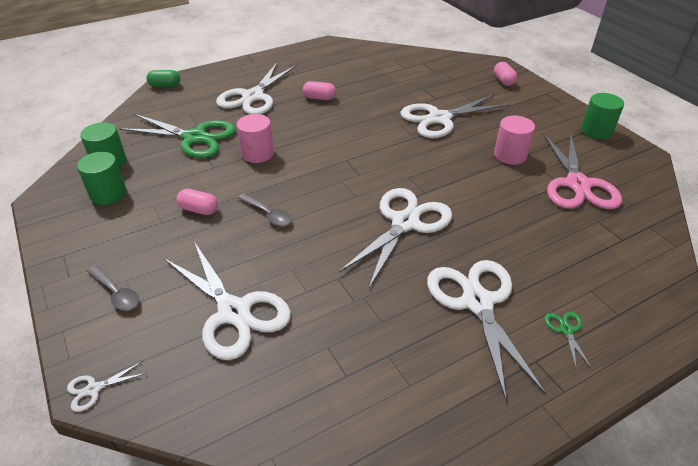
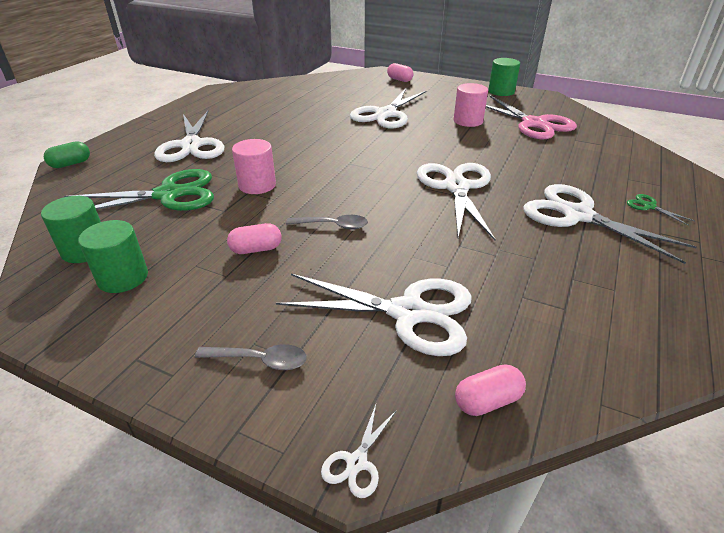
camera: 35 degrees left, 5 degrees down
pink capsule [303,81,336,100] -> pink capsule moved to [455,364,526,416]

